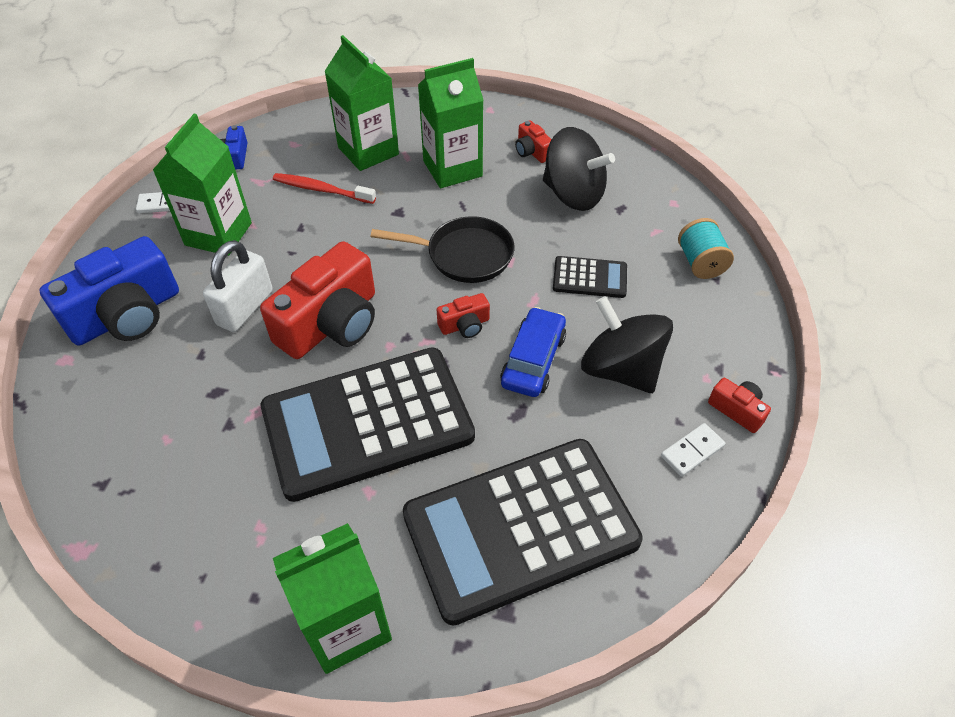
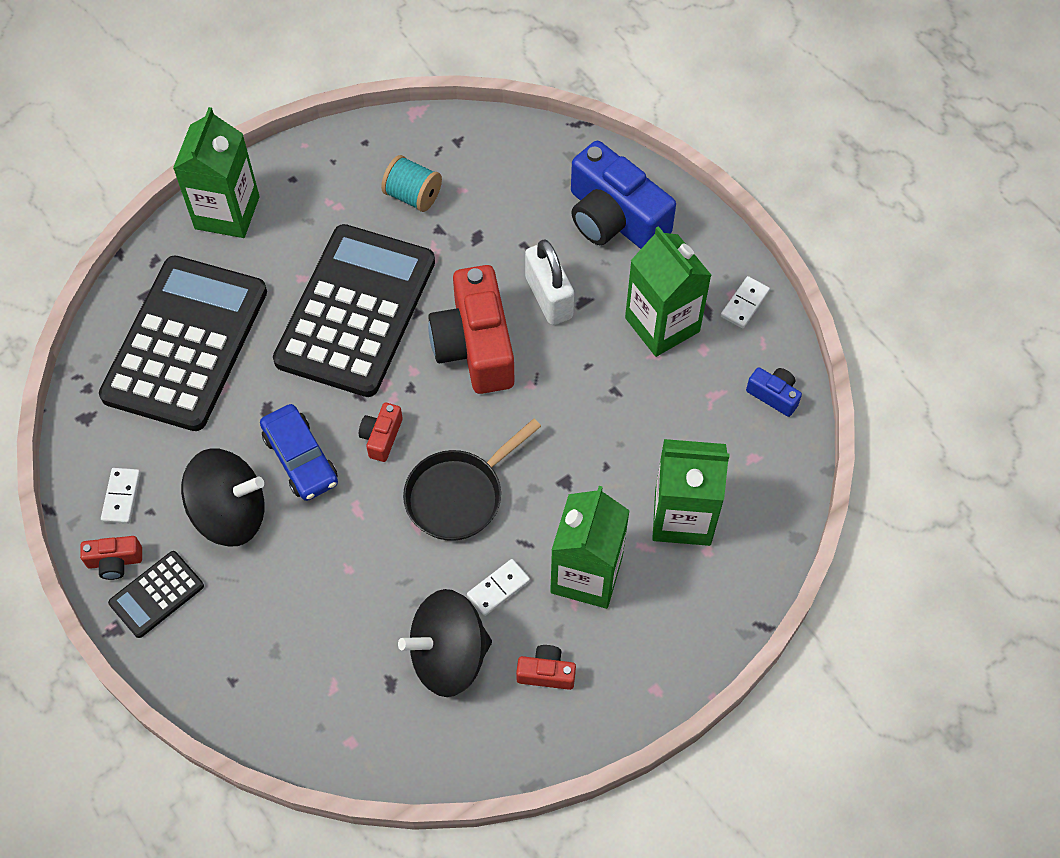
camera: 130 degrees right, 10 degrees up
blue camera [39,236,179,346] -> blue camera turned 45 degrees counterclockwise [571,141,676,249]
red toothbrush [273,173,376,204] -> none
black calculator [553,256,627,298] -> black calculator moved to [108,551,204,638]
turquoise spool [678,218,734,279] -> turquoise spool moved to [381,155,442,212]
none -> white domino [467,559,530,616]

